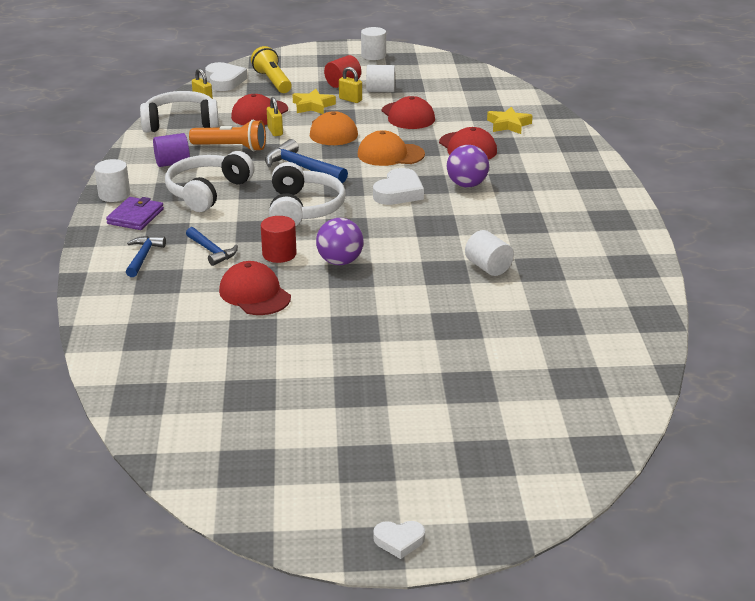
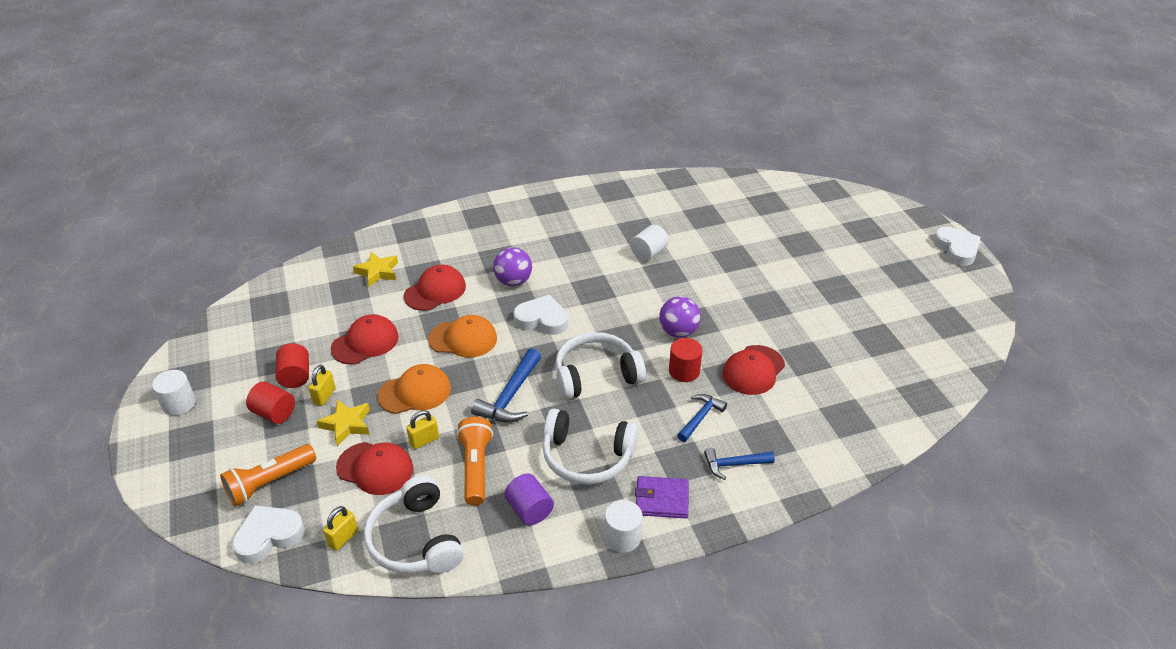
camera: 105 degrees left, 10 degrees up
yellow flashlight [251,46,292,93] -> orange flashlight [220,444,316,506]
orange cap [358,130,425,166] -> orange cap turned 75 degrees counterclockwise [428,315,497,358]
white cylinder [366,65,395,92] -> red cylinder [276,343,309,388]
white heart [373,521,425,559] -> white heart [933,227,980,266], size x1.72

